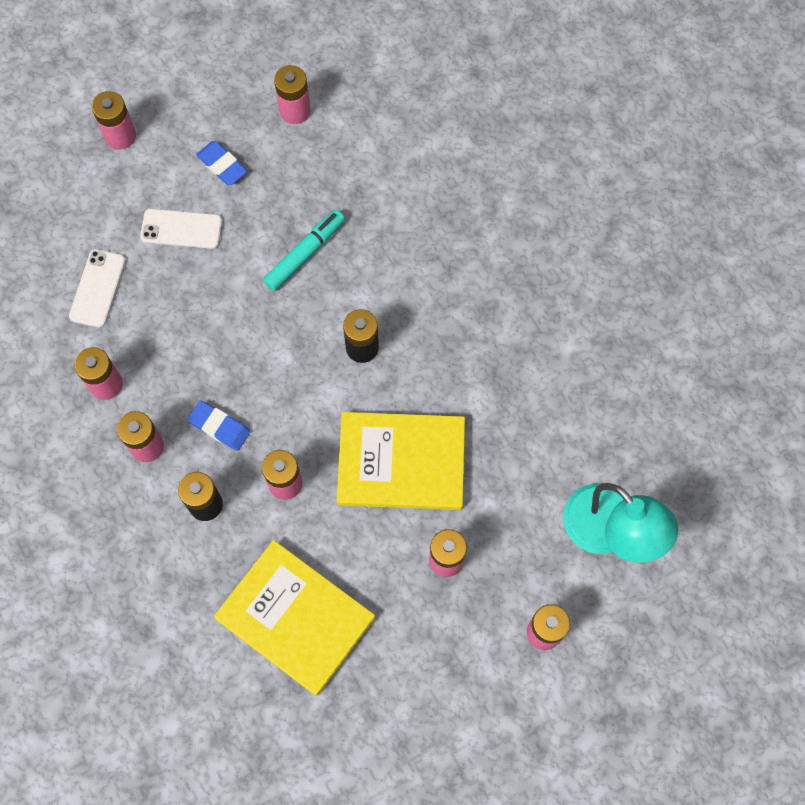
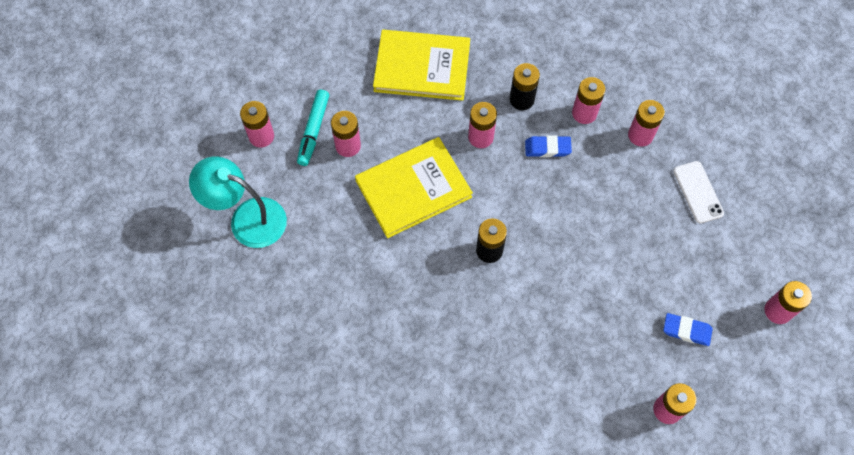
camera: 150 degrees right, 5 degrees down
white phone [140,209,222,249] -> none
turquoise marker [263,210,345,291] -> turquoise marker moved to [297,90,329,166]

